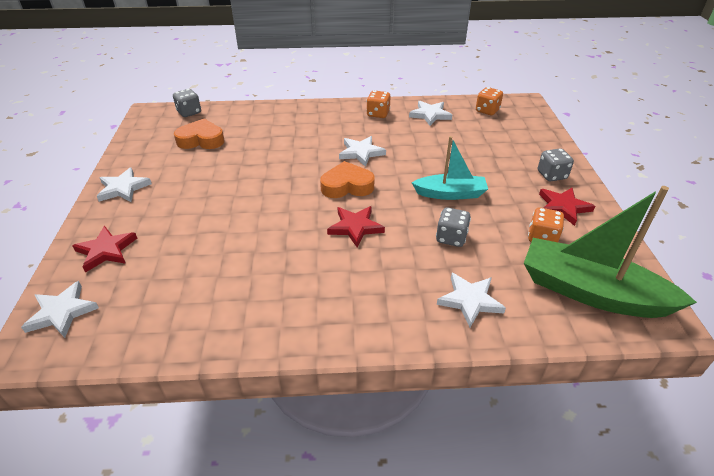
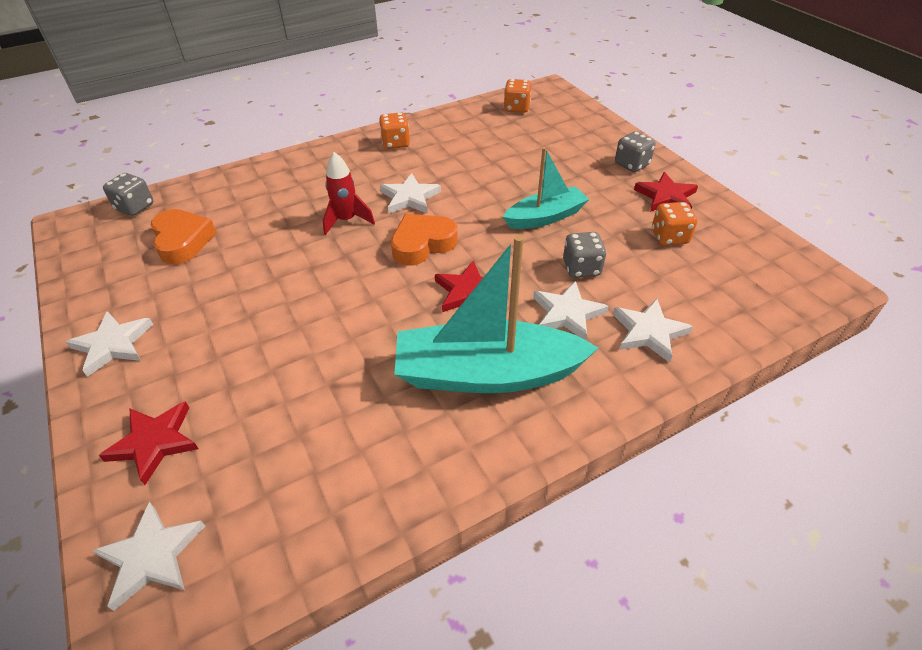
camera: 25 degrees left, 5 degrees up
orange heart [174,119,224,149] -> orange heart turned 90 degrees clockwise [151,209,217,265]
white star [409,101,452,126] -> white star moved to [533,281,609,340]
green boat [524,186,697,318] -> none
none -> red rocket [323,152,375,235]
none -> turquoise boat [394,235,598,393]

